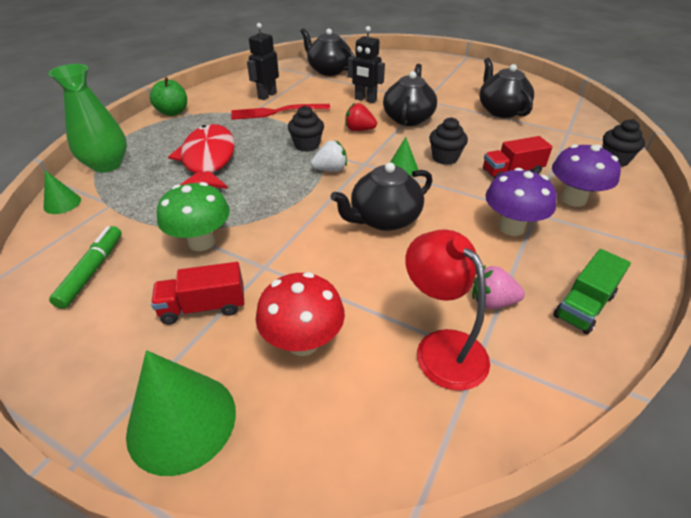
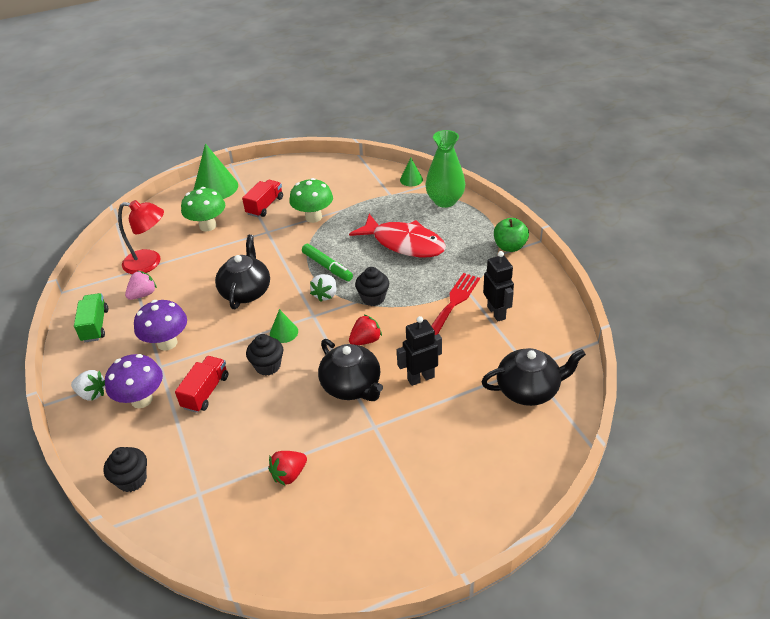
camera: 130 degrees right, 0 degrees up
green marker [49,226,122,309] -> green marker moved to [302,244,353,281]
red mushroom [256,272,345,356] -> green mushroom [181,187,225,232]
black teapot [479,58,534,118] -> red strawberry [268,451,307,486]
none -> white strawberry [71,370,105,401]

